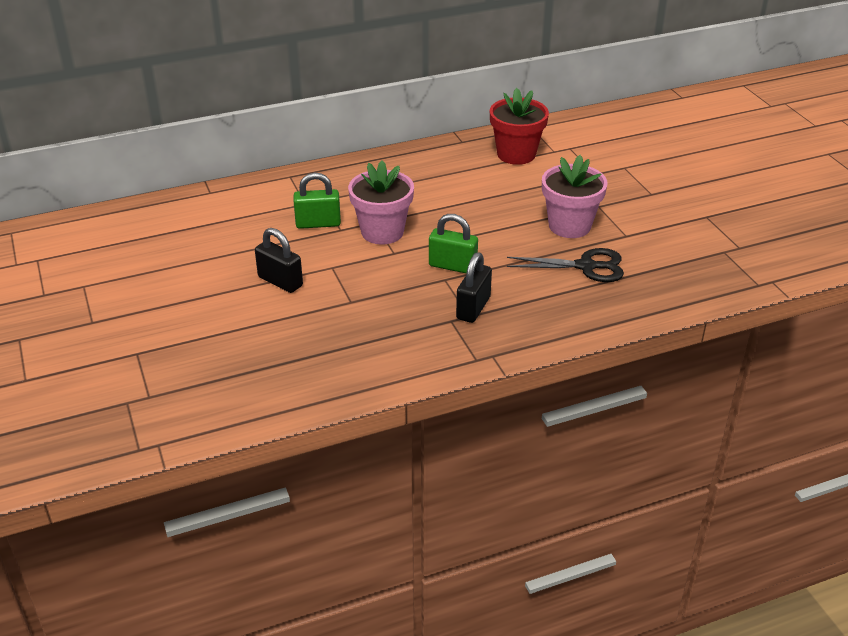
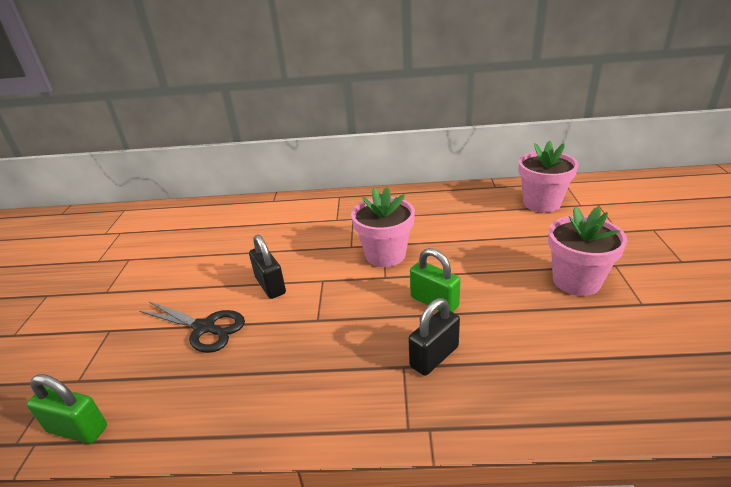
camera: 25 degrees right, 5 degrees down
green padlock [293,173,341,229] -> green padlock moved to [27,374,107,444]
red flower pot [490,88,549,165] -> pink flower pot [519,140,579,213]
black scissors [507,248,624,282] -> black scissors moved to [139,302,245,353]

